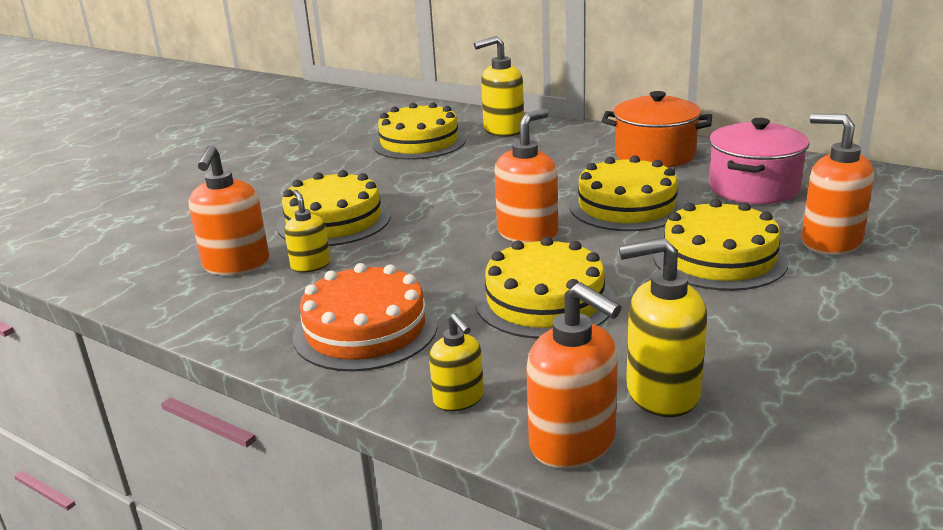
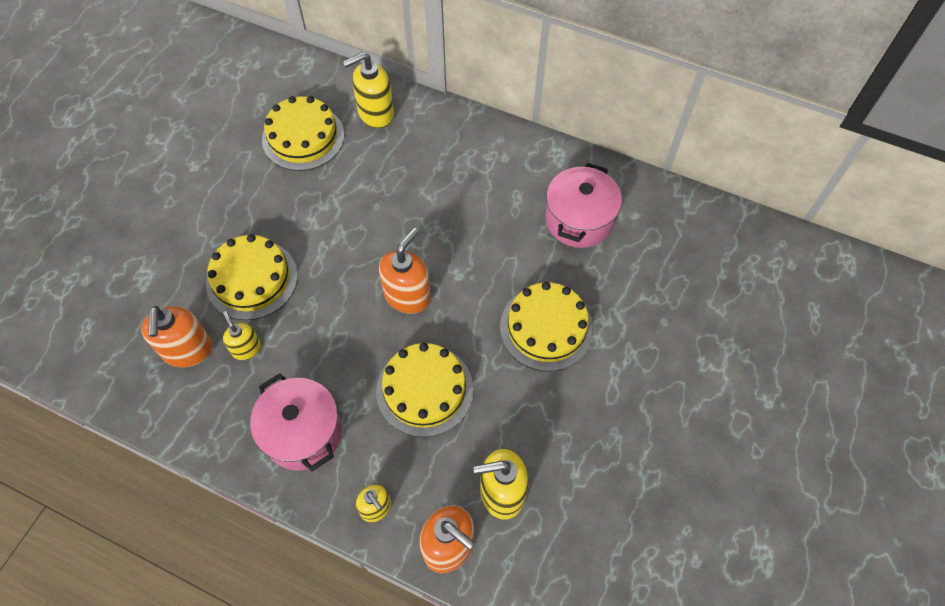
camera: 10 degrees left, 35 degrees up
orange cake [293,263,438,372] -> pink pot [250,373,342,471]
yellow cake [569,155,685,231] -> none
orange pot [601,91,712,168] -> none
orange soap dispenser [802,113,874,255] -> none

